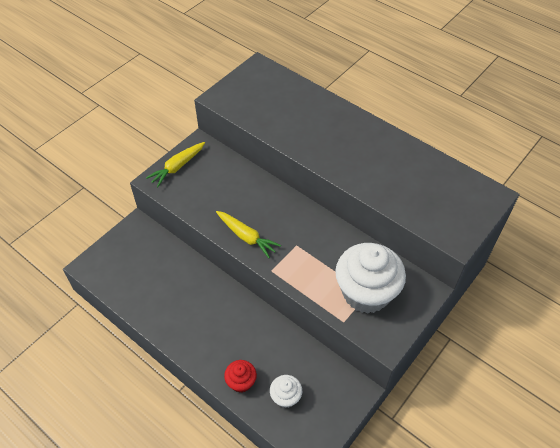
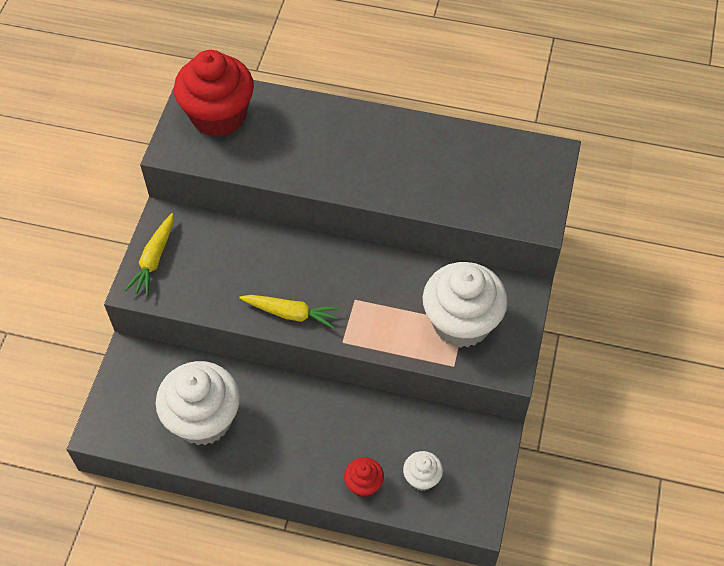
camera: 25 degrees left, 5 degrees up
none -> white cupcake [156,361,240,445]
none -> red cupcake [174,50,254,137]

